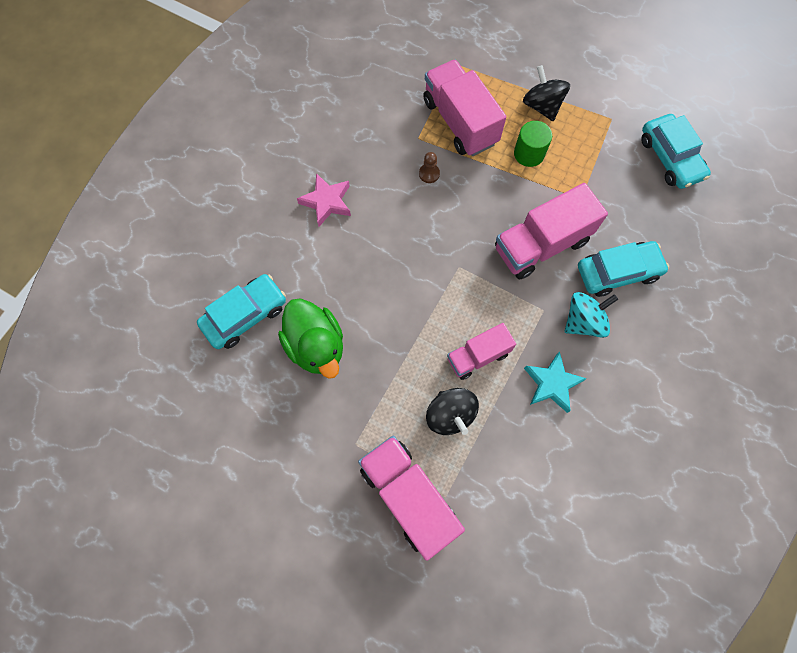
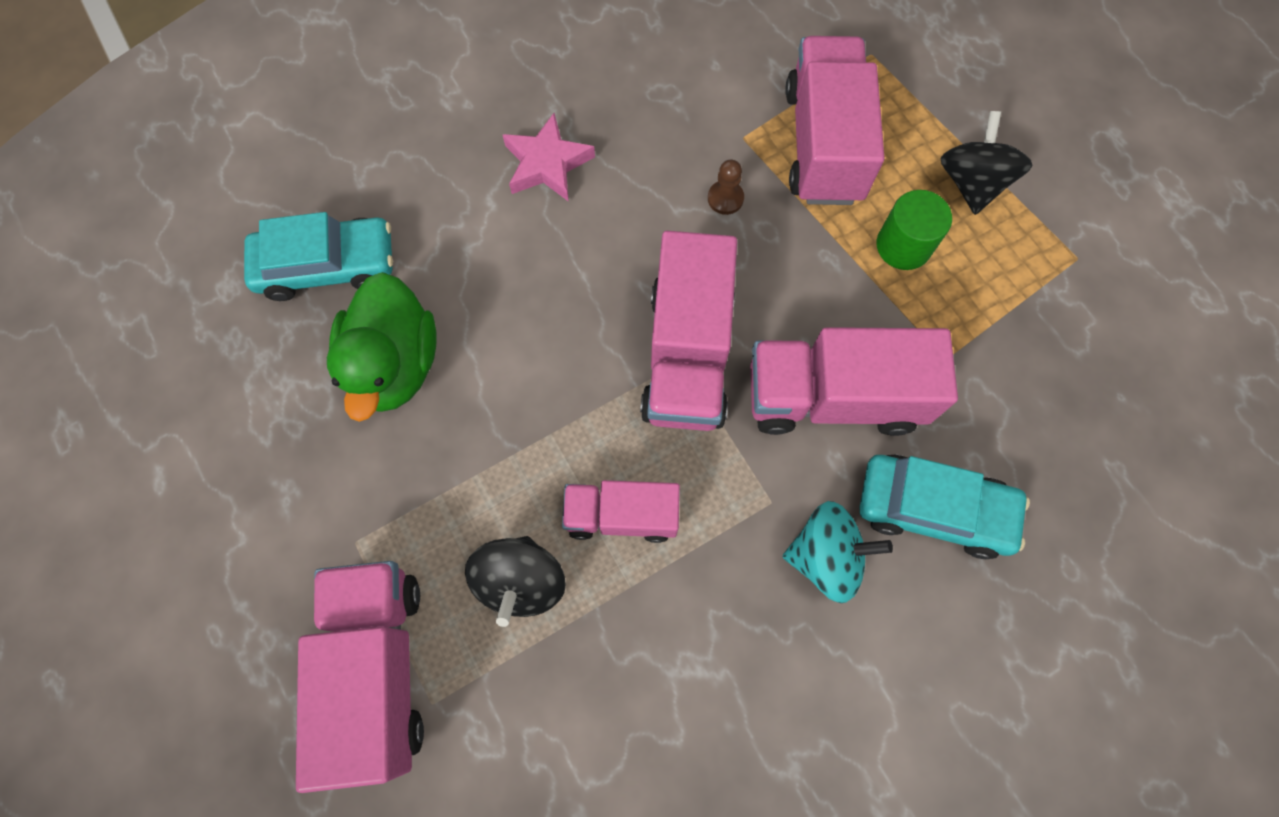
camera: 30 degrees right, 0 degrees up
turquoise star [524,351,587,413] -> none
turquoise car [641,114,711,189] -> none
none -> pink truck [640,231,737,431]

